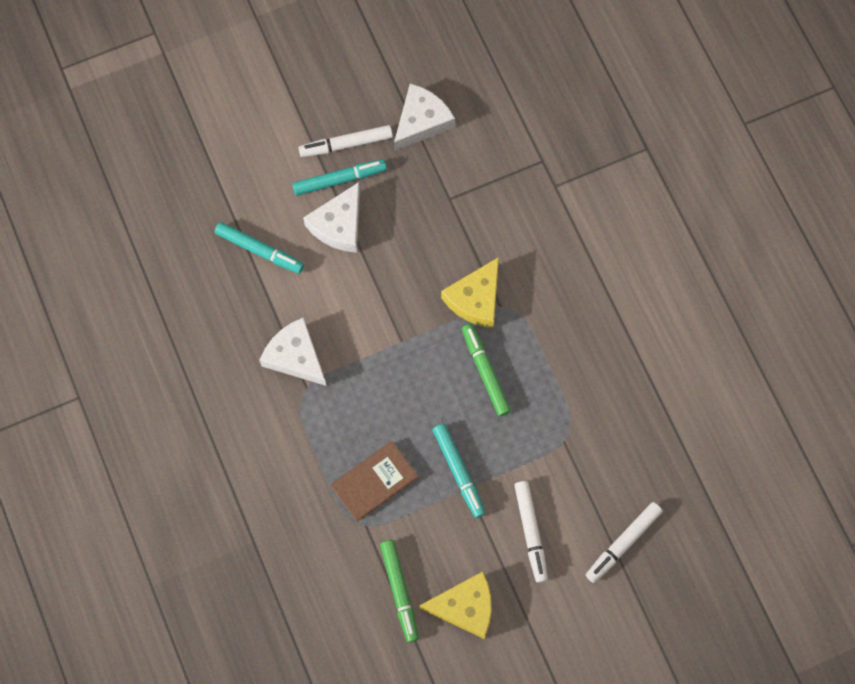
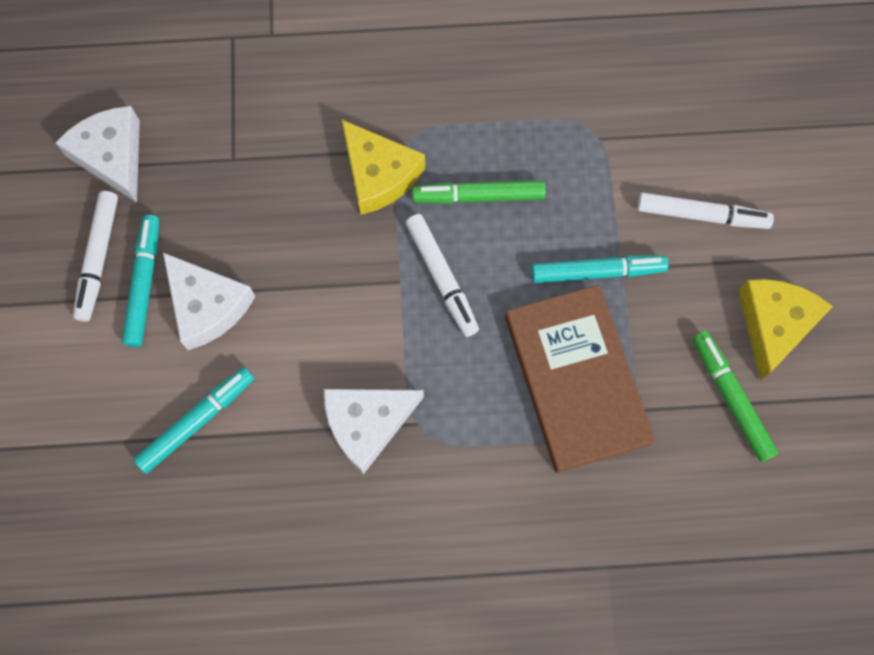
camera: 70 degrees left, 0 degrees up
brown book [331,441,418,522] -> brown book [505,285,655,473], size x1.60
green marker [380,540,419,642] -> green marker turned 120 degrees counterclockwise [693,331,778,462]
white marker [586,502,662,583] -> white marker moved to [405,214,479,337]

